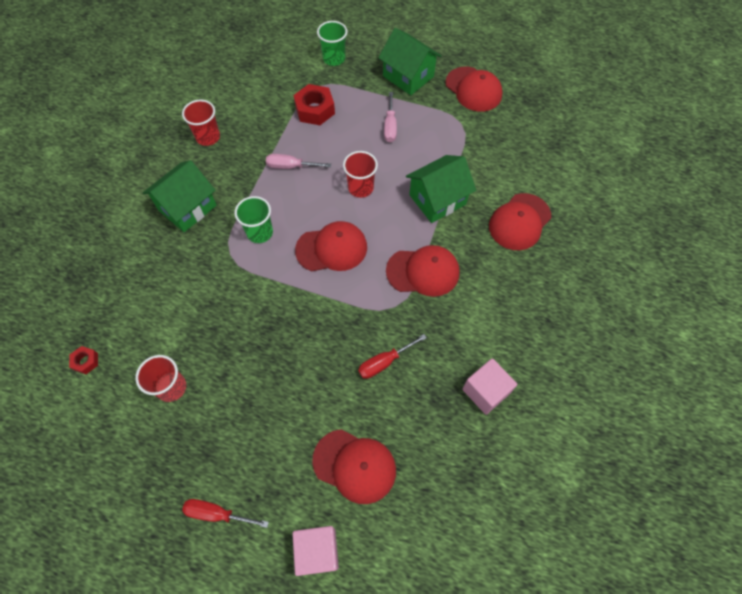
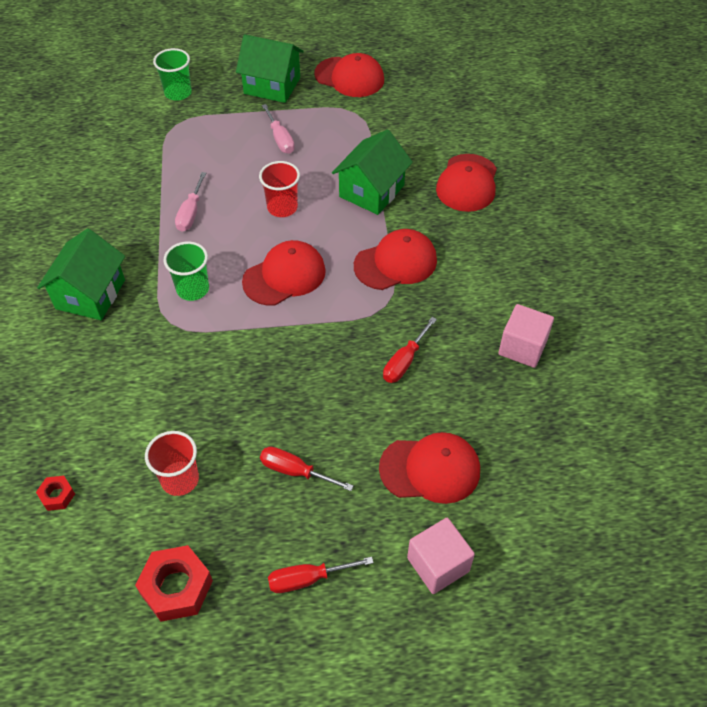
camera: 25 degrees left, 10 degrees down
red cup [182,99,220,146] -> none
pink screwdriver [266,154,331,169] -> pink screwdriver turned 60 degrees counterclockwise [175,172,206,232]
red nut [293,84,335,125] -> red nut moved to [135,545,213,622]
none -> red screwdriver [260,447,354,491]

